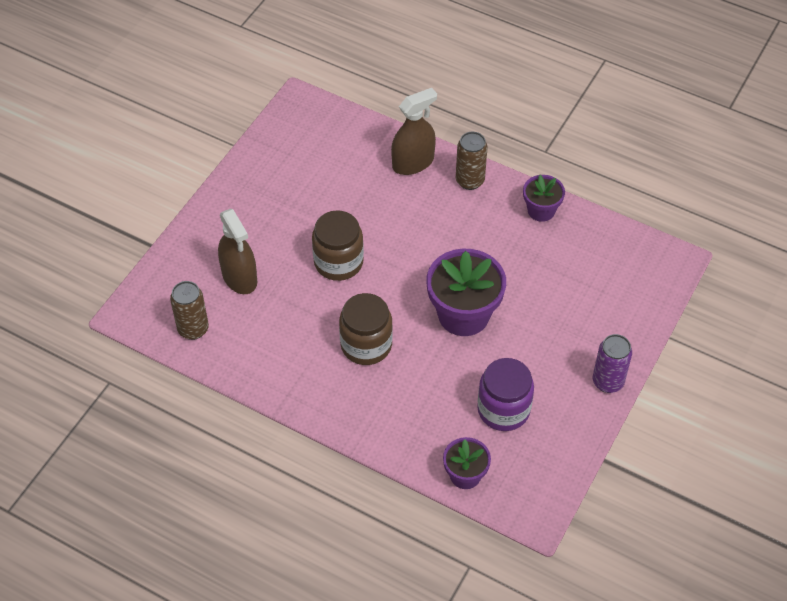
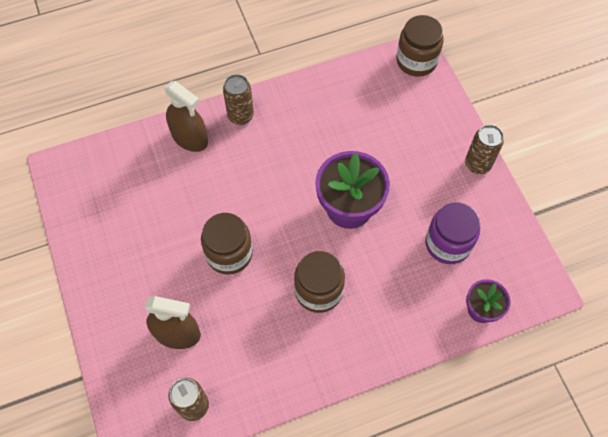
camera: 50 degrees left, 10 degrees up
brown spray bottle [391,88,437,175] -> brown spray bottle turned 120 degrees clockwise [164,81,208,152]
purple flower pot [523,175,565,222] -> none
purple can [593,334,632,393] -> brown can [465,125,504,174]
none -> brown jar [396,15,444,77]

